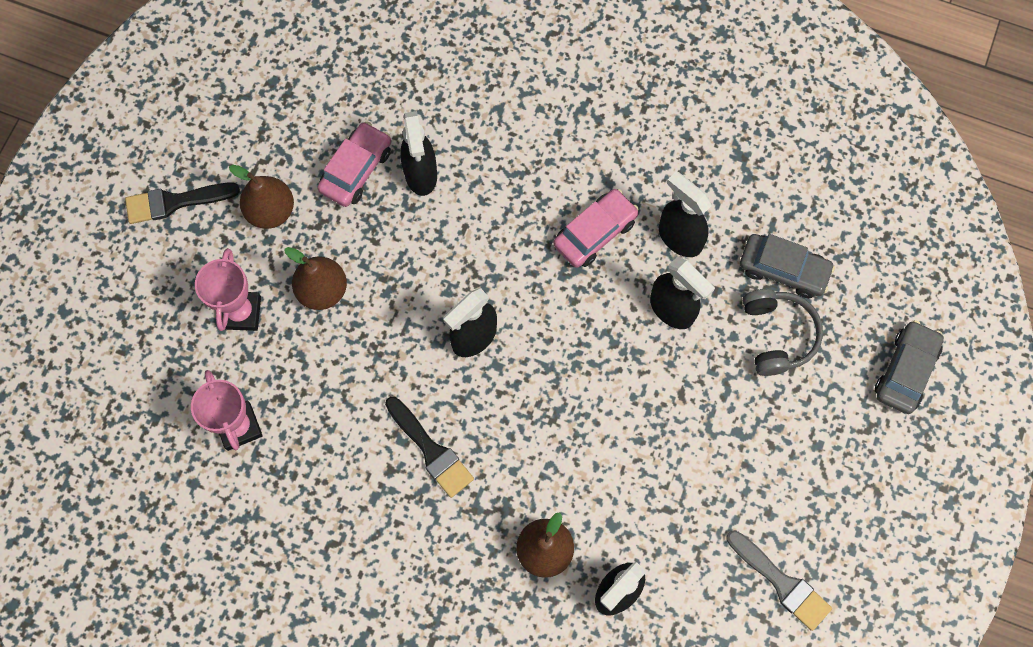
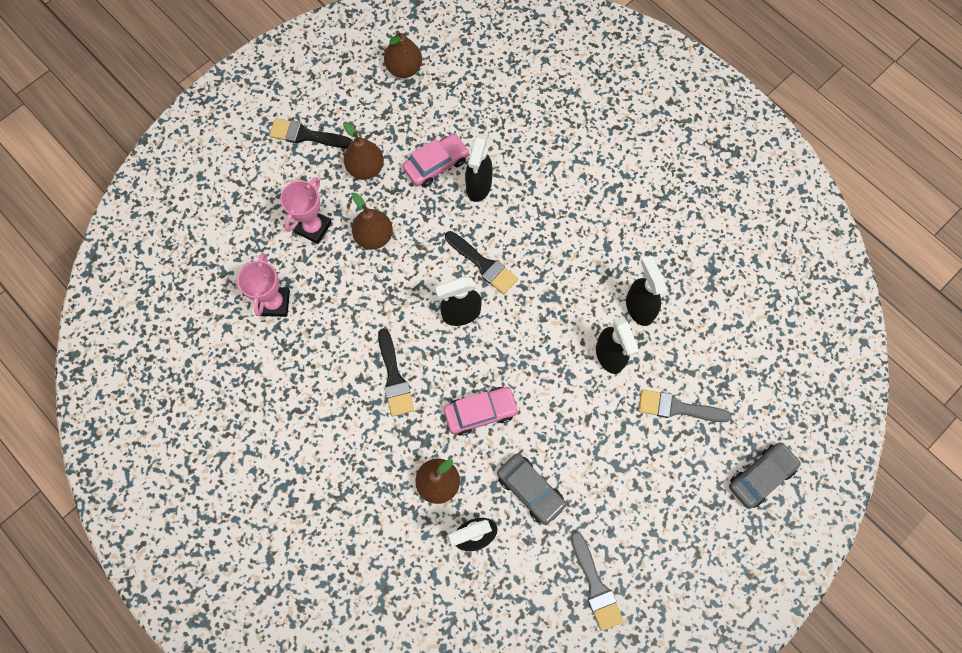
camera: 25 degrees right, 0 degrees up
pink car [553,189,639,268] -> pink car moved to [444,387,519,436]
grey car [740,234,835,298] -> grey car moved to [497,454,567,525]
grey headphones [742,289,823,376] -> grey brush [639,389,732,422]
none -> brown pear [384,31,422,78]
none -> black brush [445,231,518,294]

